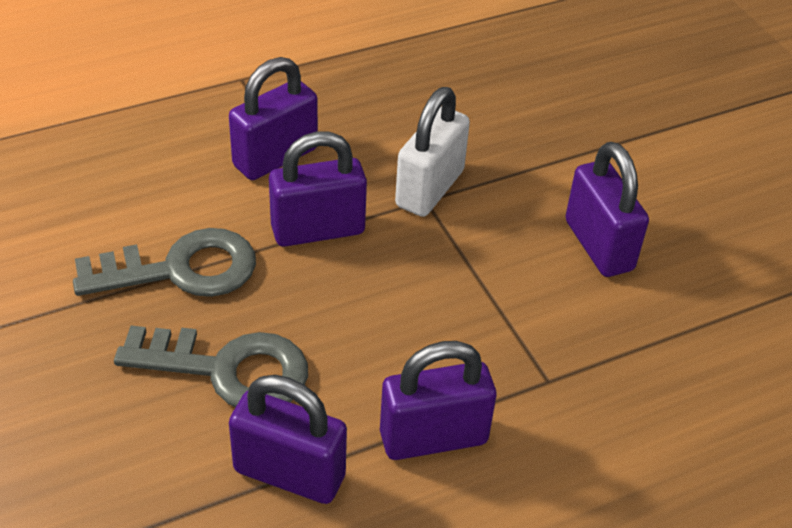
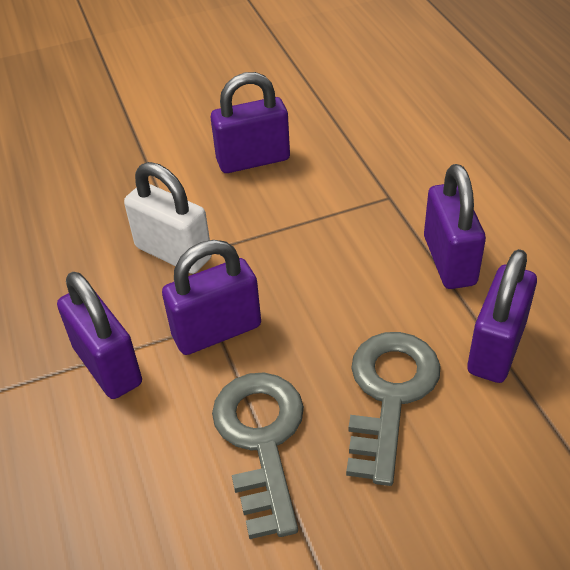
camera: 80 degrees left, 0 degrees up
purple padlock [269,131,367,247] -> purple padlock turned 75 degrees clockwise [162,240,261,355]

